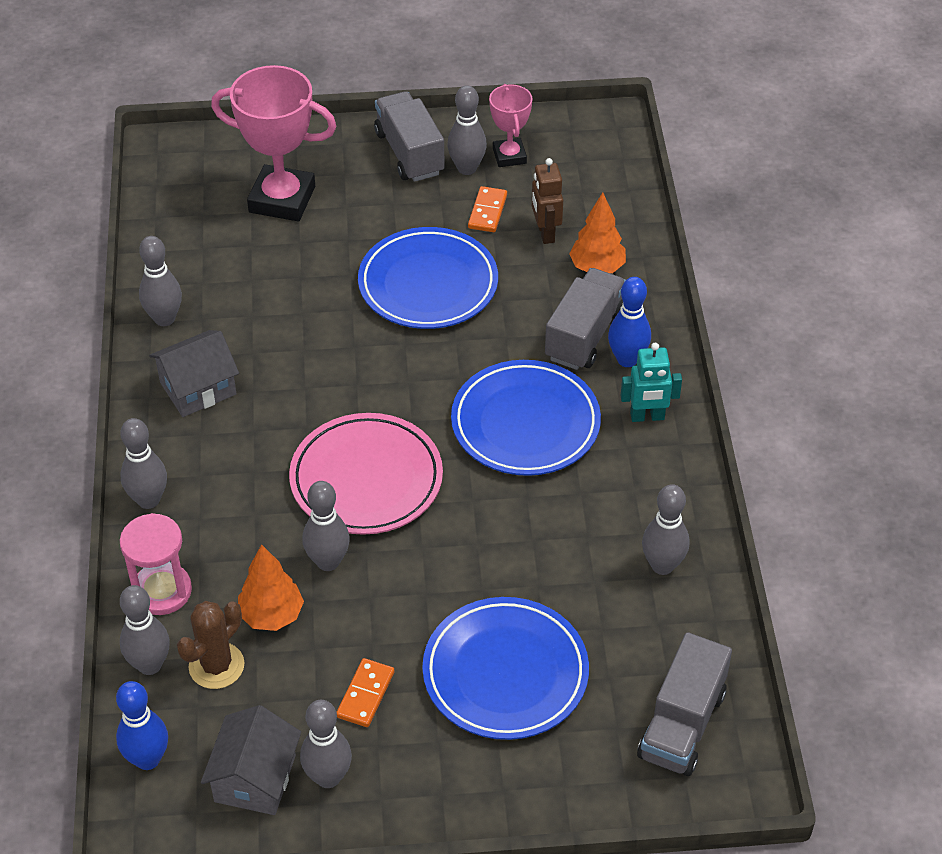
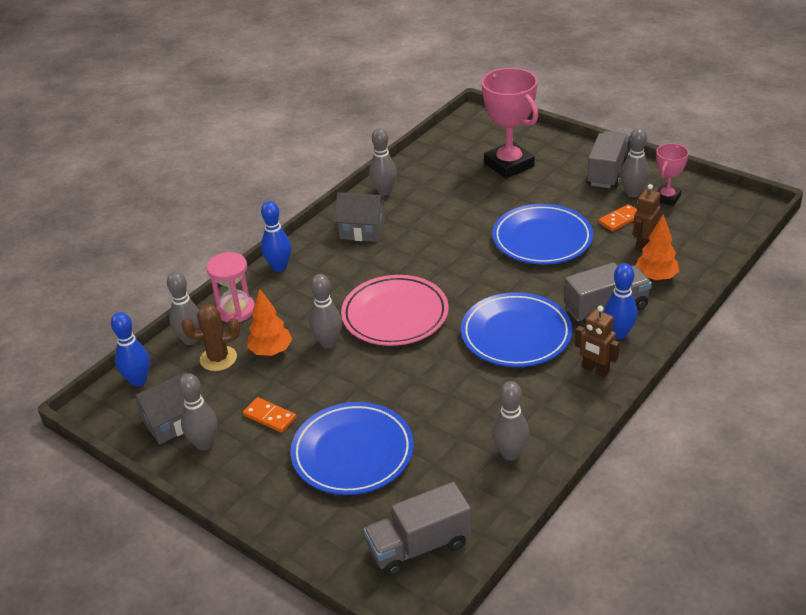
camera: 45 degrees right, 10 degrees down
grey bowling pin [120,418,167,509] -> blue bowling pin [261,201,291,272]
orange domino [337,658,394,727] -> orange domino turned 60 degrees clockwise [243,397,296,433]
turquoise robot [621,343,682,422] -> brown robot [575,305,619,377]

